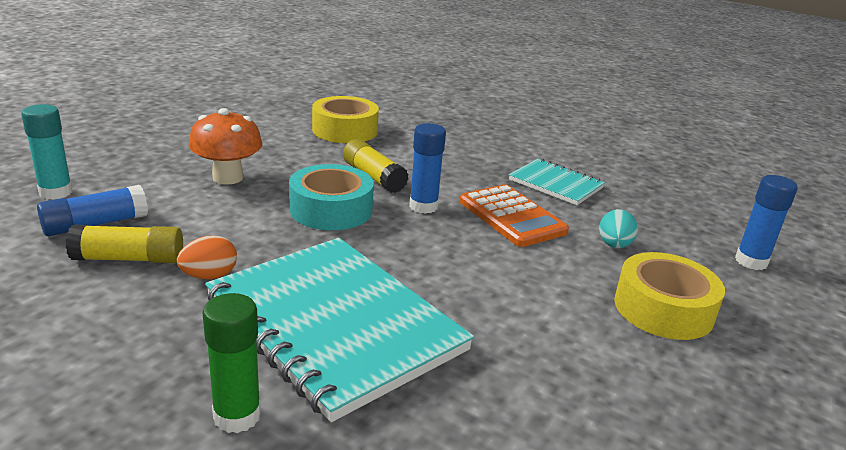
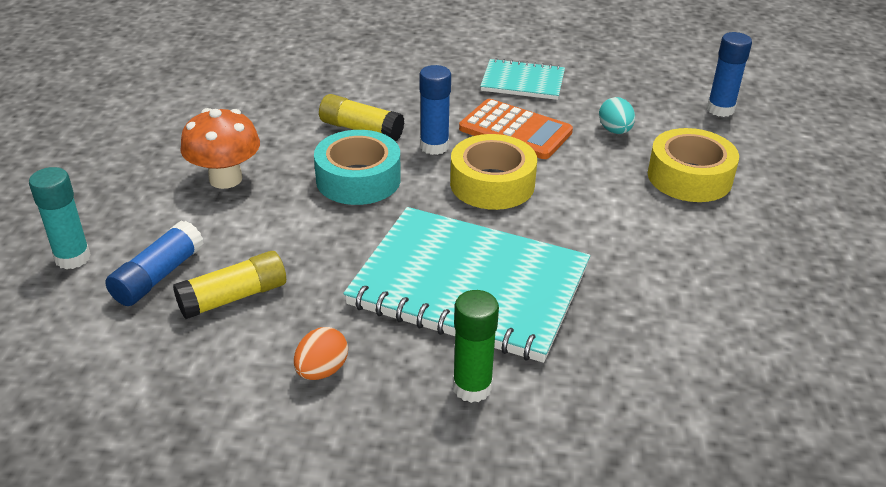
camera: 25 degrees left, 10 degrees up
orange egg [177,235,237,279] -> orange egg moved to [294,327,348,380]
yellow tape [312,96,379,143] -> yellow tape moved to [450,134,537,210]

